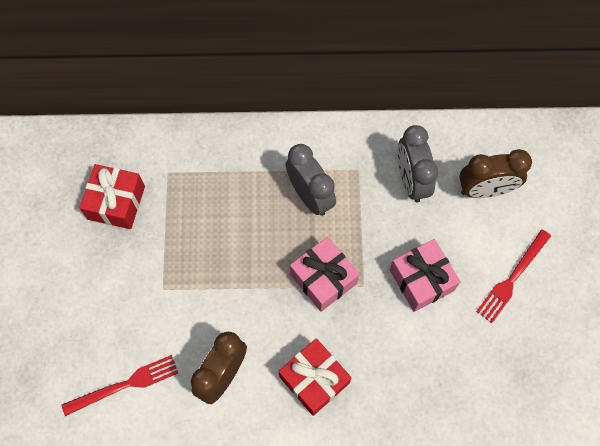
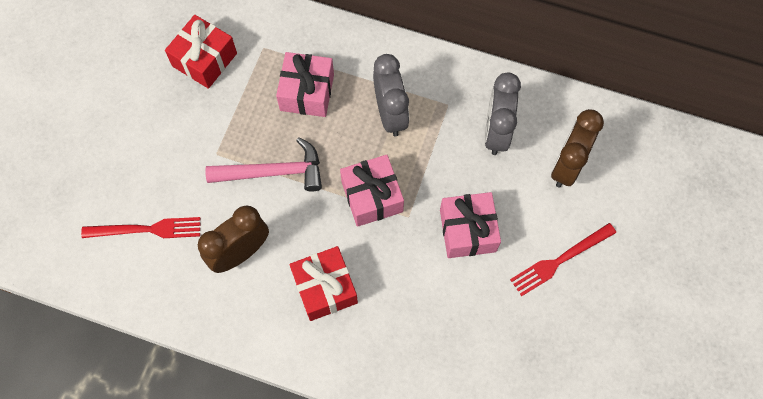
camera: 20 degrees right, 0 degrees up
brown clock [459,149,532,198] -> brown clock turned 105 degrees clockwise [551,109,604,188]
none -> pink hammer [205,137,322,192]
none -> pink gift [276,52,334,117]

